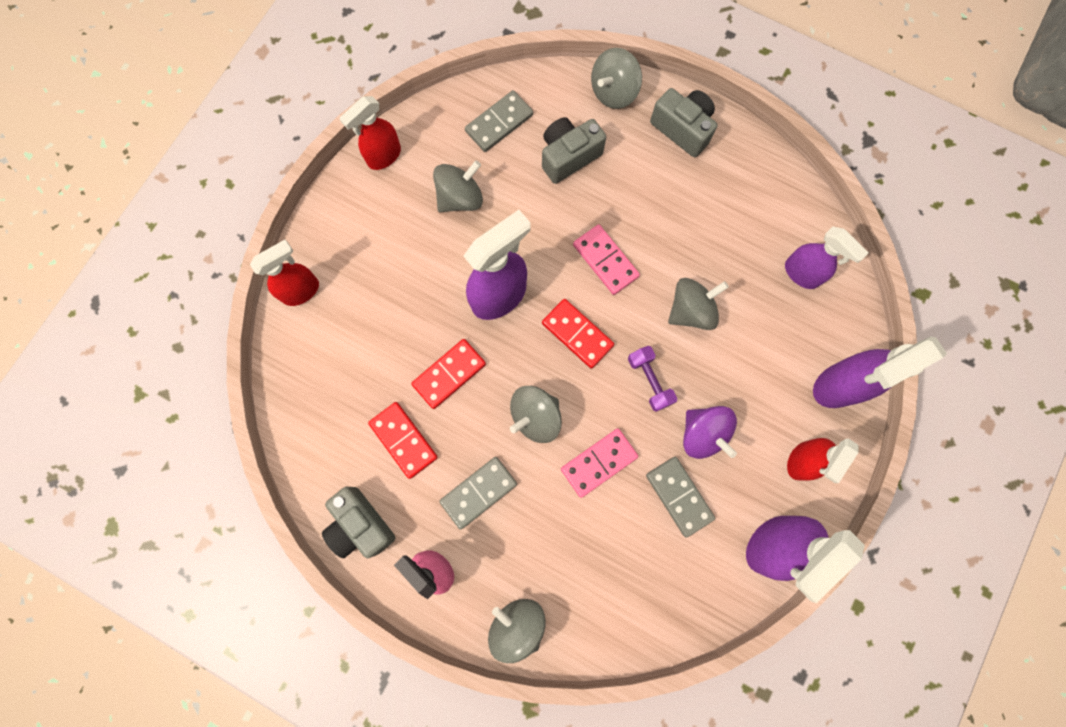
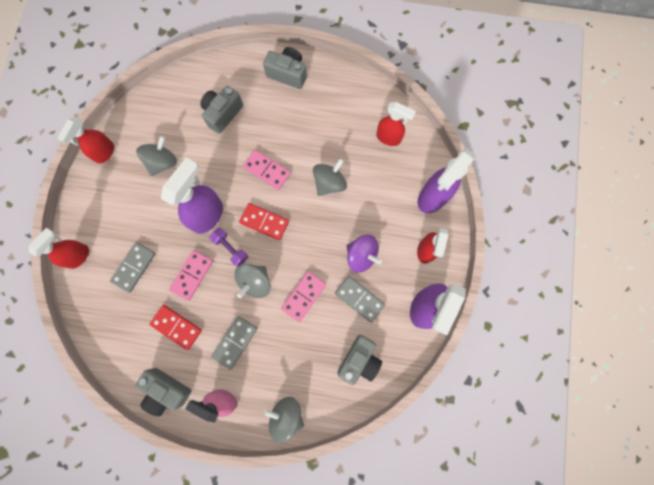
camera: 20 degrees left, 0 degrees up
red domino [411,339,486,409] -> pink domino [169,250,213,301]
grey domino [465,90,533,152] -> grey domino moved to [110,242,156,293]
grey spinning top [591,48,642,109] -> none
purple dumbbell [628,346,677,412] -> purple dumbbell moved to [209,228,248,267]
purple spray bottle [785,226,869,289] -> red spray bottle [376,102,416,146]
none -> grey camera [337,335,382,385]

